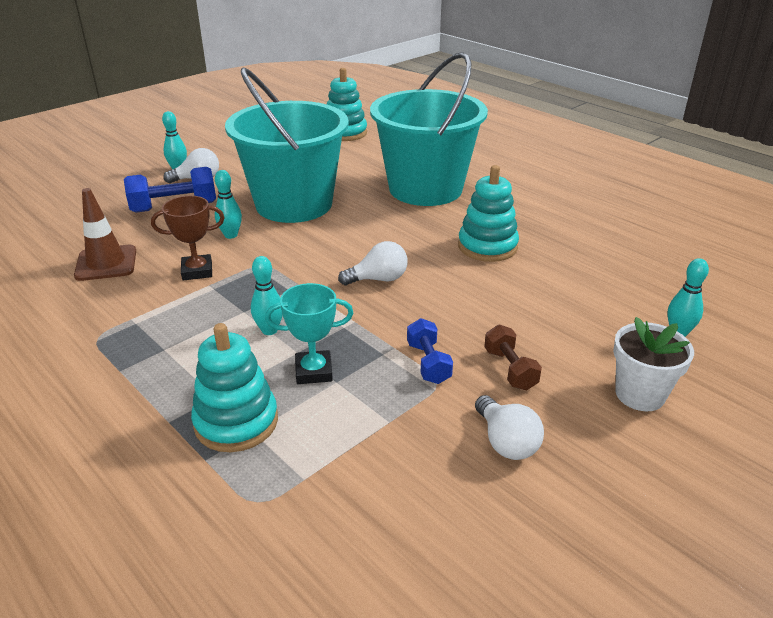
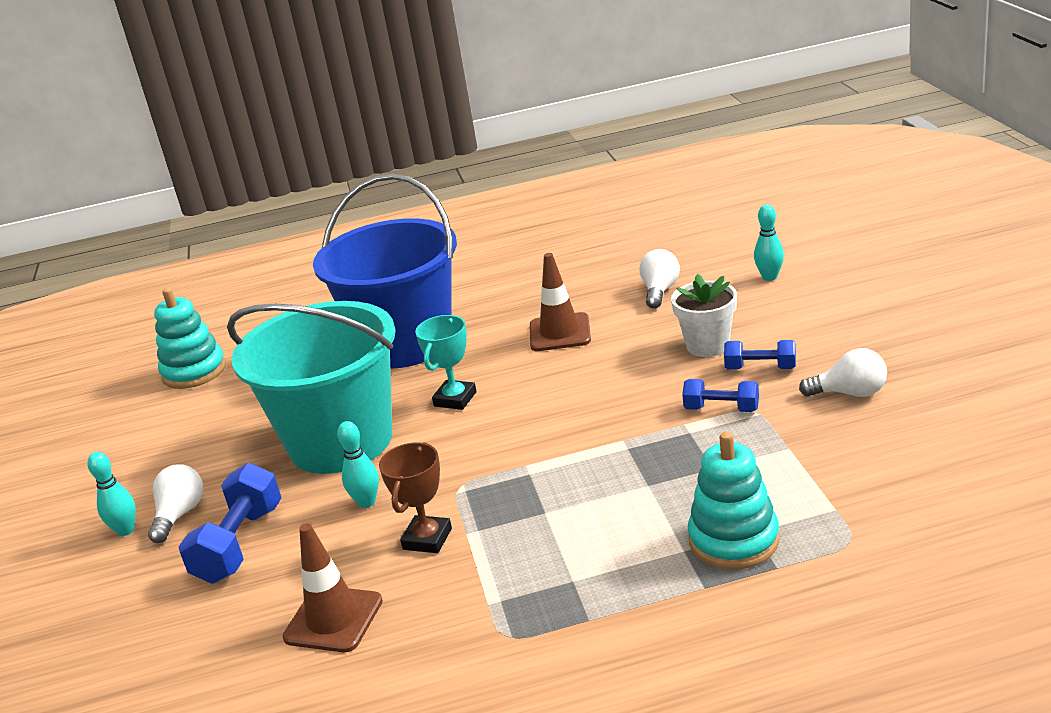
camera: 55 degrees left, 5 degrees down
turquoise bowling pin [251,256,283,335] -> none
turquoise trophy [265,283,353,384] -> turquoise trophy moved to [415,315,477,410]
white light bulb [338,241,408,285] -> white light bulb moved to [639,249,680,309]
turquoise bucket [370,52,488,206] -> blue bucket [313,174,457,368]
turquoise stacking toy [458,165,519,262] -> brown traffic cone [530,253,591,351]
brown dumbbell [484,325,542,390] -> blue dumbbell [724,340,796,370]
white flower pot [613,317,694,411] -> white flower pot moved to [671,274,737,357]

